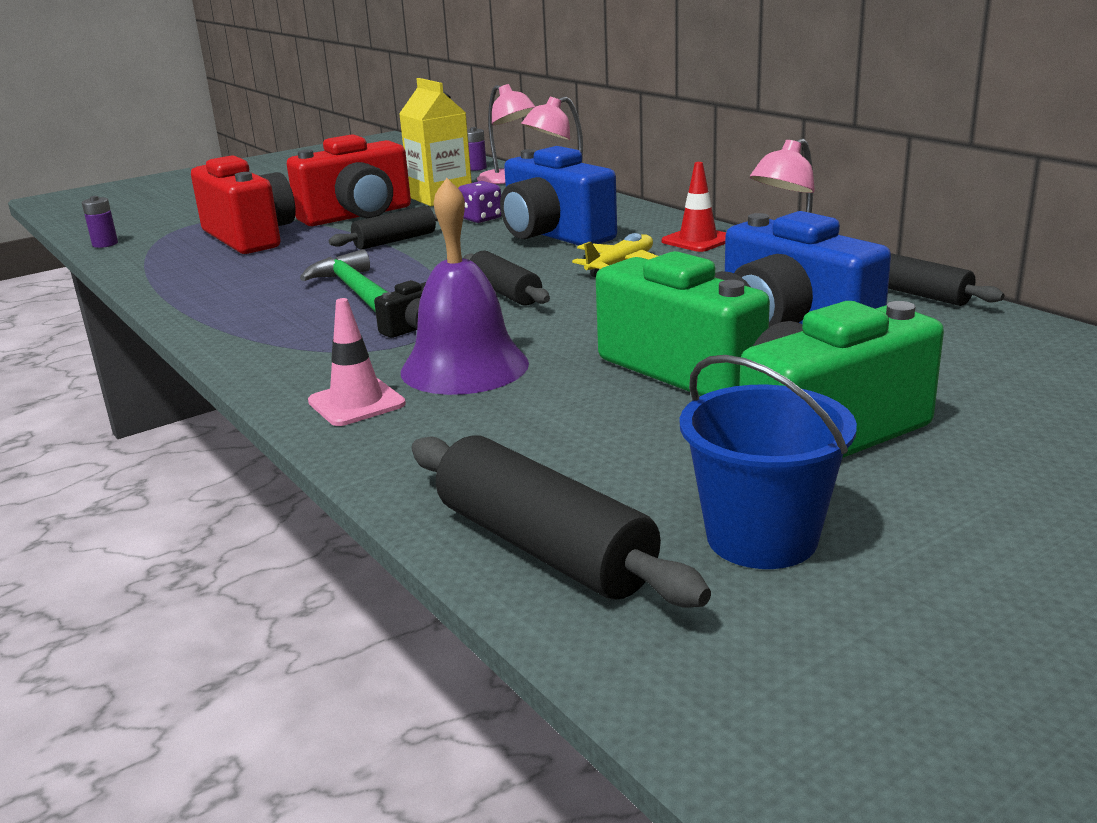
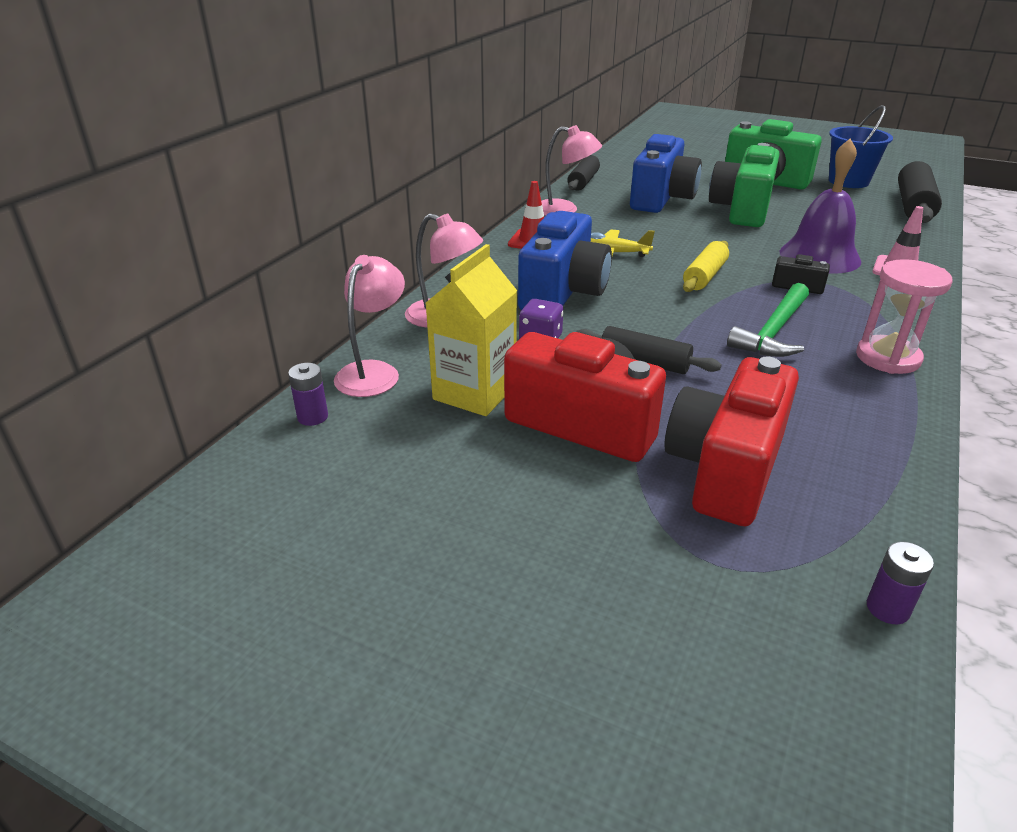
camera: 120 degrees left, 10 degrees up
black rolling pin [463,251,550,306] -> yellow rolling pin [683,241,729,292]
none -> pink hourglass [856,259,953,374]

